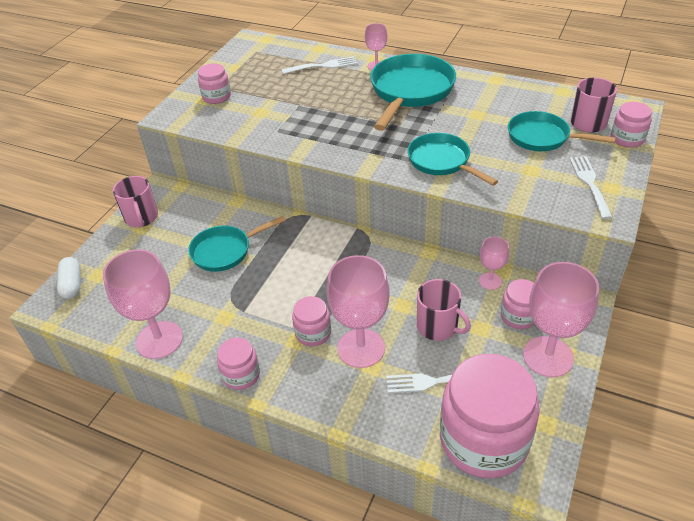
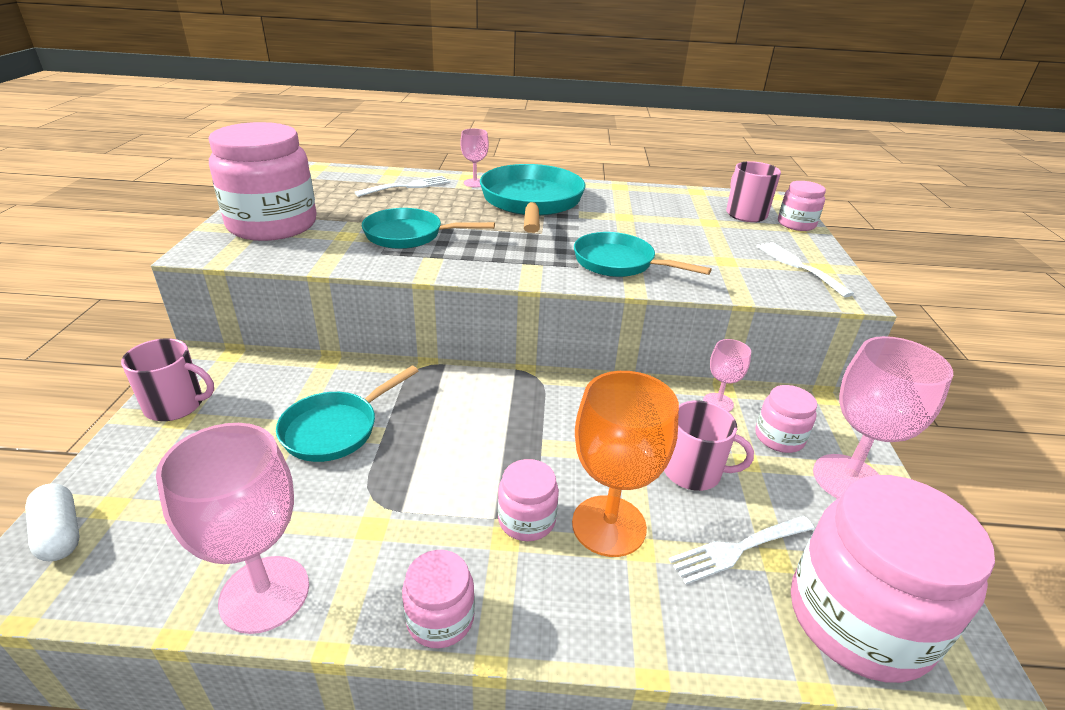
camera: 25 degrees left, 10 degrees down
pink mug [113,176,158,227] -> pink mug turned 45 degrees counterclockwise [121,338,214,421]
pink jar [198,63,231,104] -> pink jar [208,122,317,241], size x2.10
pink goblet [326,255,390,368] -> orange goblet [572,371,679,557]
turquoise pan [508,111,616,151] -> turquoise pan moved to [362,208,495,249]

